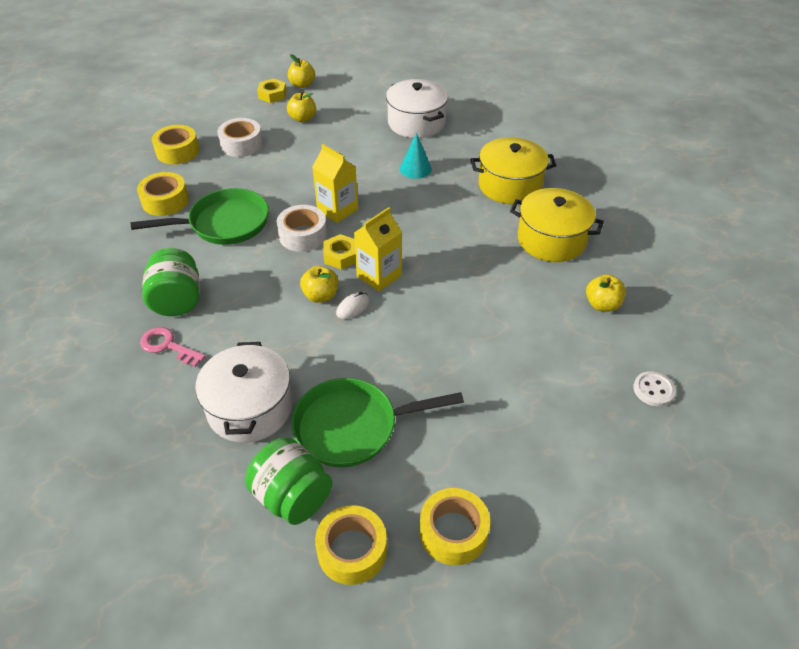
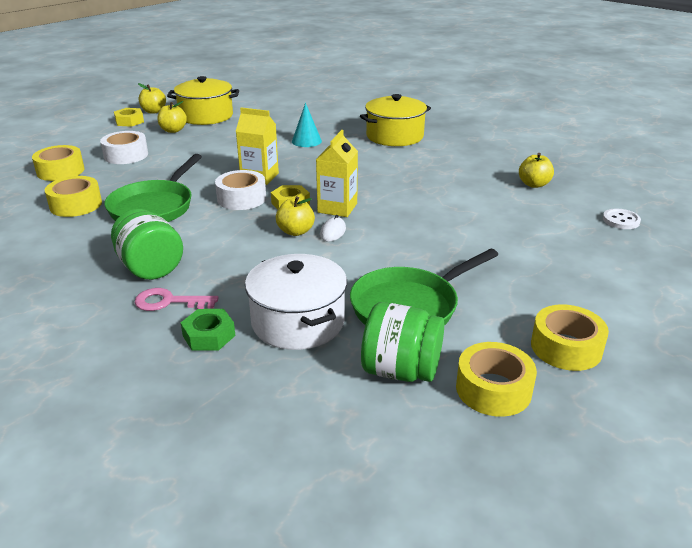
camera: 25 degrees left, 15 degrees down
green pan [131,188,269,245] -> green pan turned 150 degrees clockwise [104,154,202,222]
white pot [386,79,448,138] -> none
yellow pot [510,188,604,262] -> yellow pot moved to [167,76,239,125]
none -> green nut [181,309,235,351]

